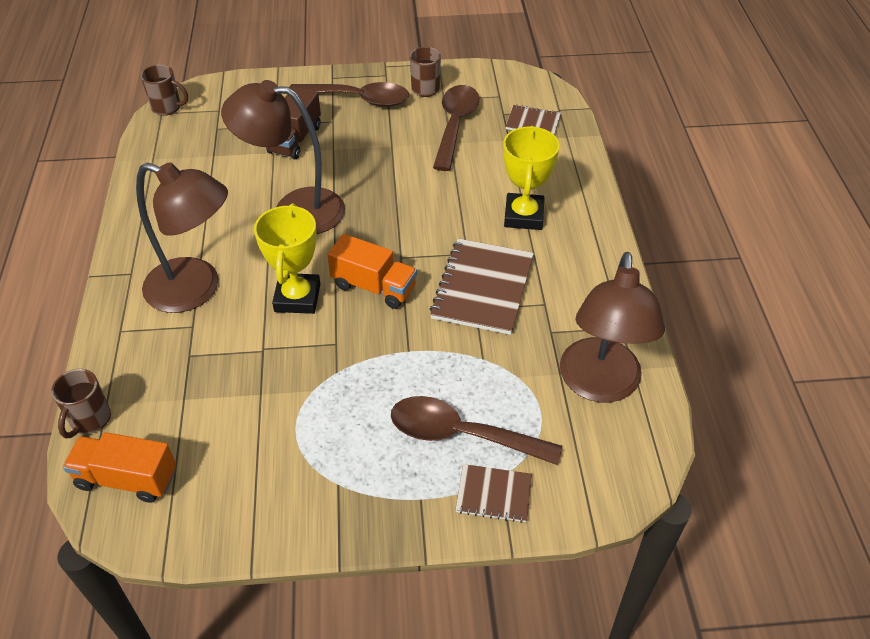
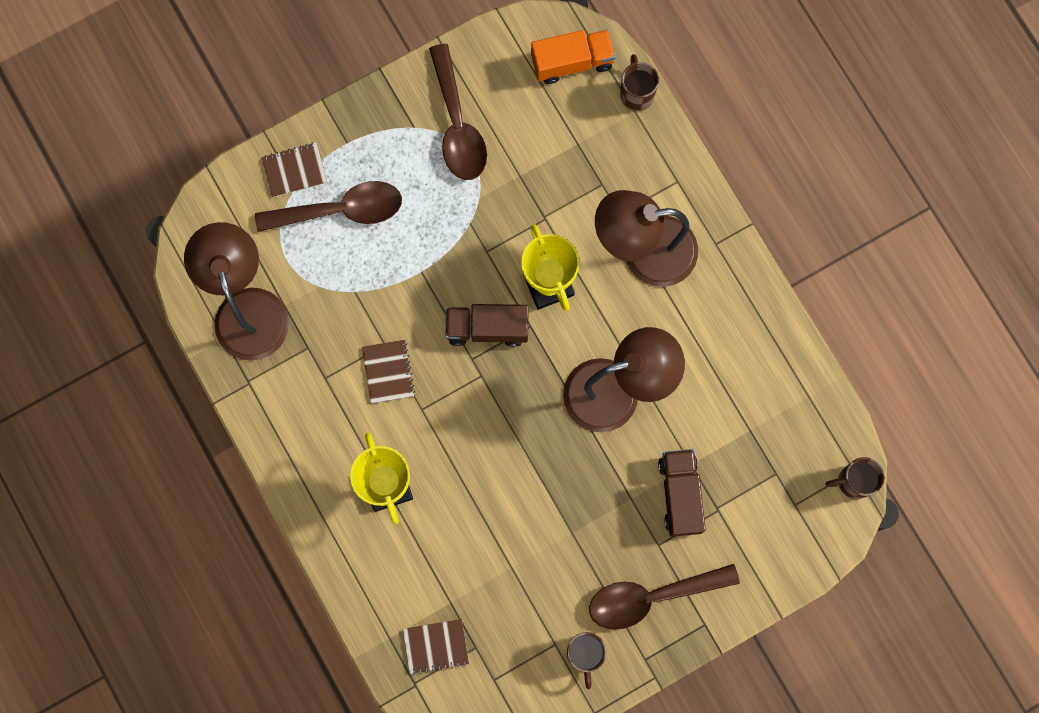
camera: 155 degrees right, 30 degrees up
orange truck [327,234,417,309] -> brown truck [445,304,529,347]
brown notebook [430,238,534,335] -> brown notebook [362,339,415,404], size x0.55
brown spoon [433,85,479,171] -> brown spoon moved to [429,44,487,180]

